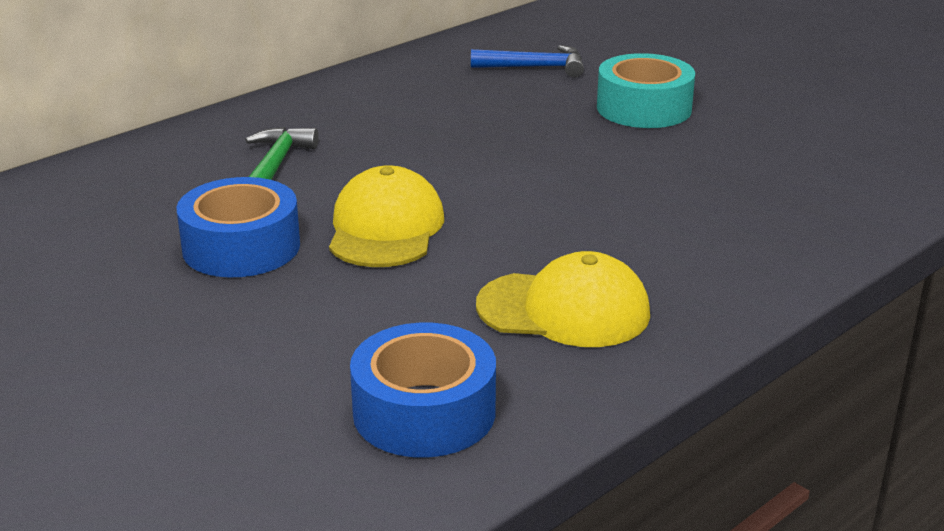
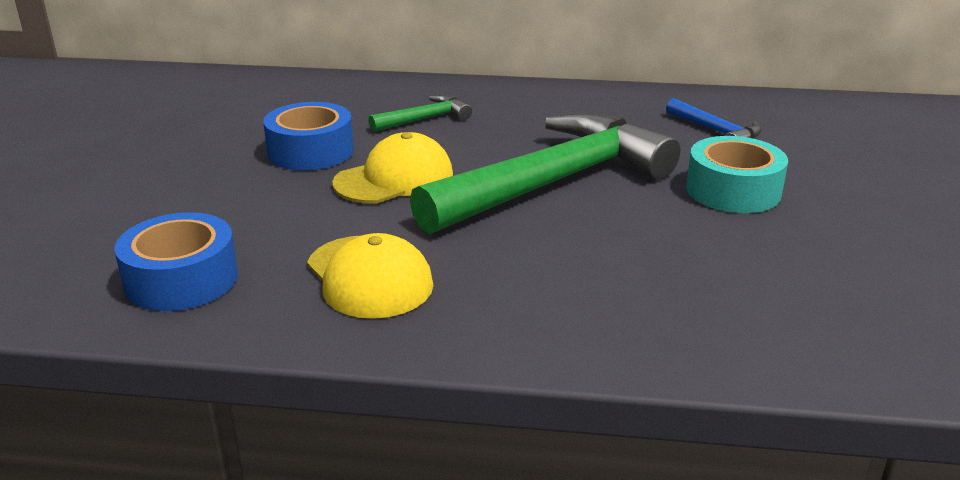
camera: 50 degrees right, 0 degrees up
none -> green hammer [410,113,680,234]

